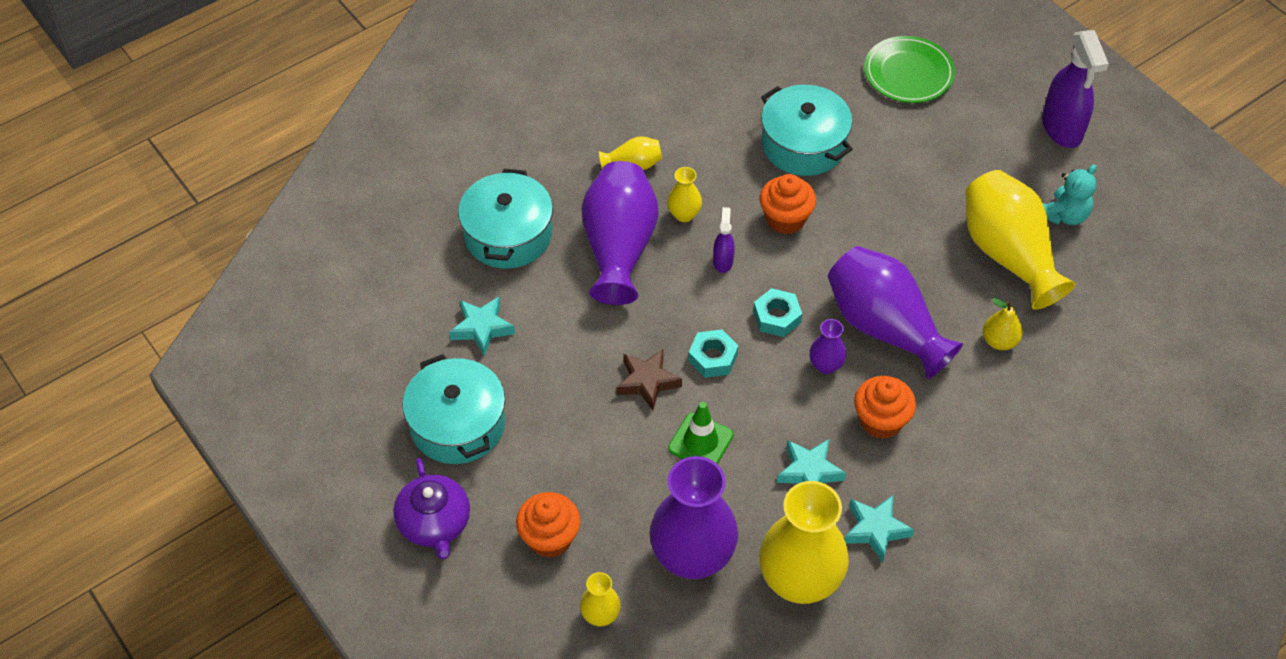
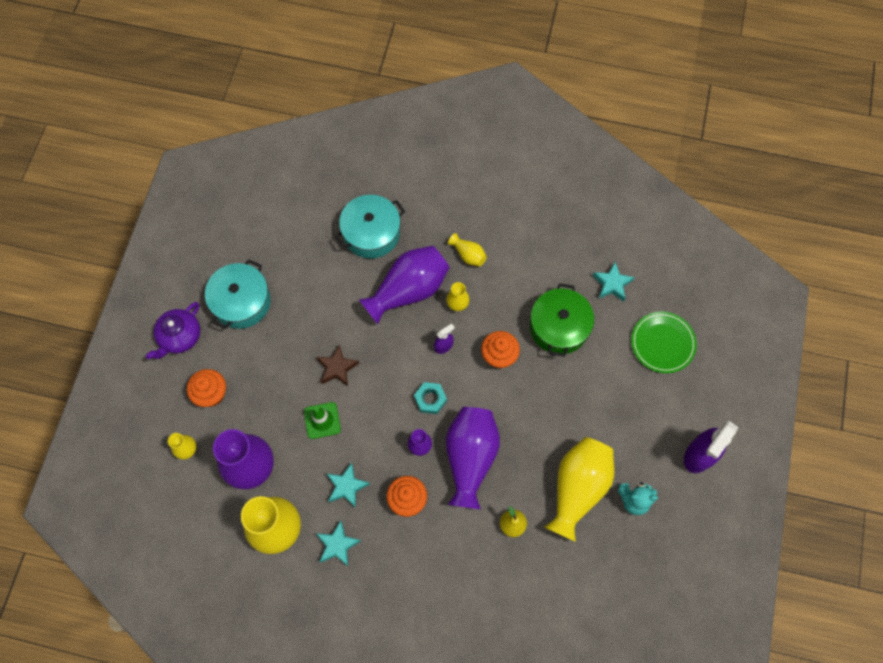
camera: 50 degrees right, 15 degrees up
turquoise star [449,297,515,356] -> turquoise star moved to [593,262,635,302]
turquoise nut [688,329,738,378] -> none
turquoise pot [761,85,853,176] -> green pot [530,283,594,357]

